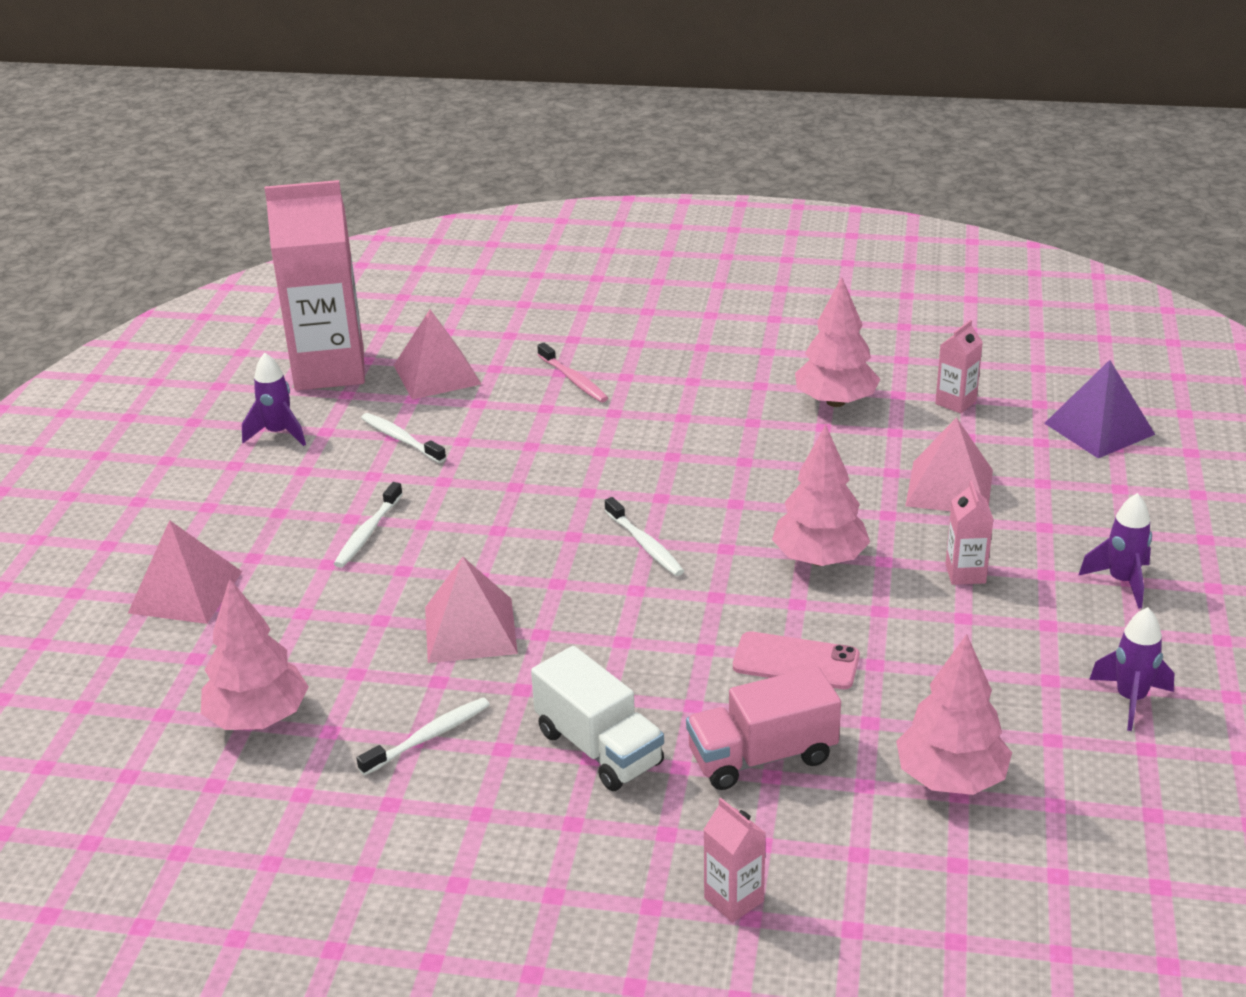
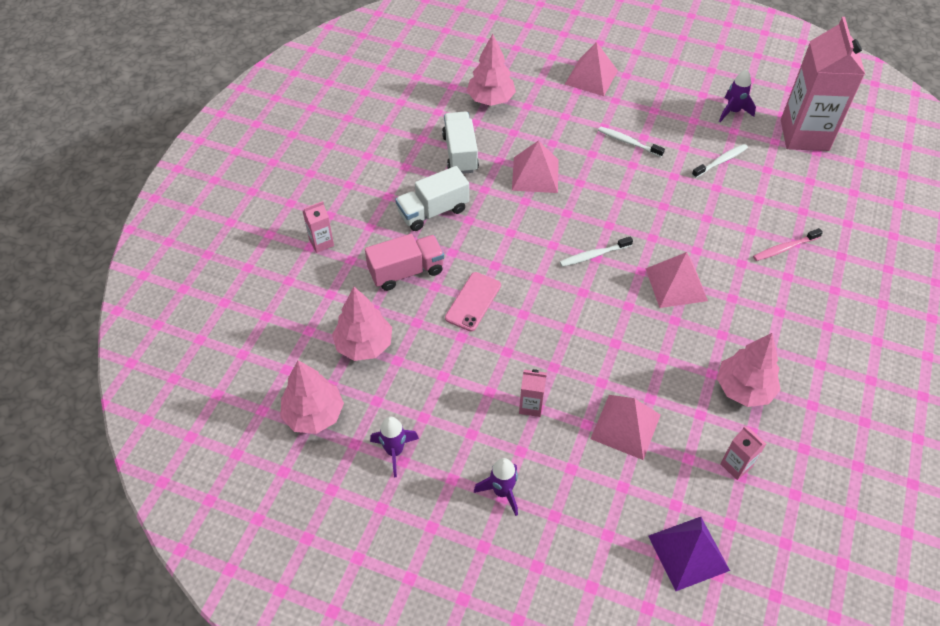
camera: 100 degrees right, 20 degrees up
white toothbrush [356,697,490,776] -> white truck [442,111,479,174]
pink pyramid [394,309,481,400] -> pink pyramid moved to [646,252,708,308]
pink truck [686,666,841,790] -> pink truck turned 75 degrees clockwise [365,234,444,291]
pink tree [772,425,870,566] -> pink tree moved to [280,360,344,434]

